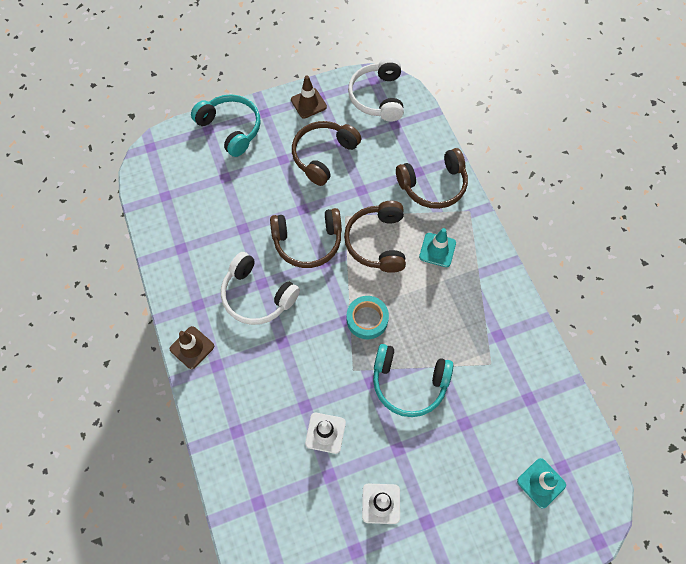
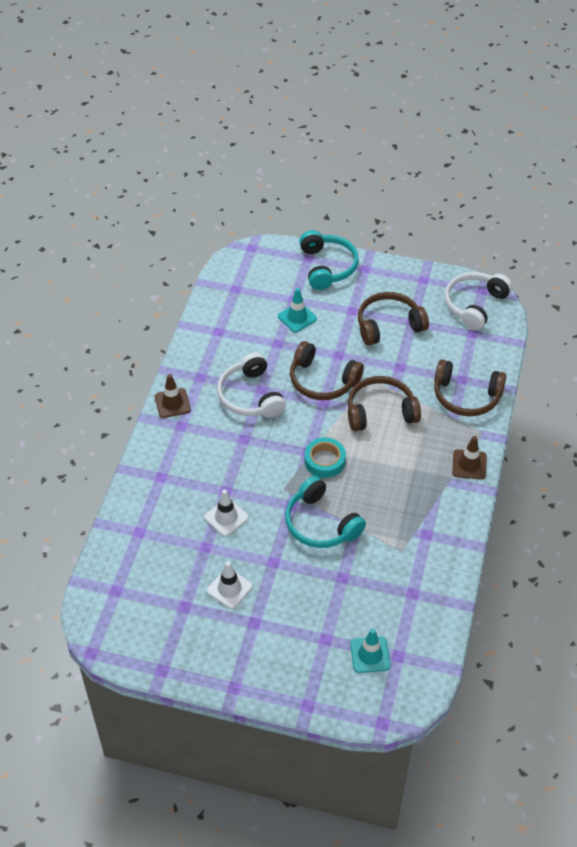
camera: 35 degrees right, 15 degrees down
brown traffic cone [291,75,327,119] -> brown traffic cone moved to [452,436,487,480]
brown headphones [344,201,406,273] -> brown headphones turned 45 degrees clockwise [348,376,421,431]
turquoise traffic cone [419,228,456,267] -> turquoise traffic cone moved to [278,288,317,332]

